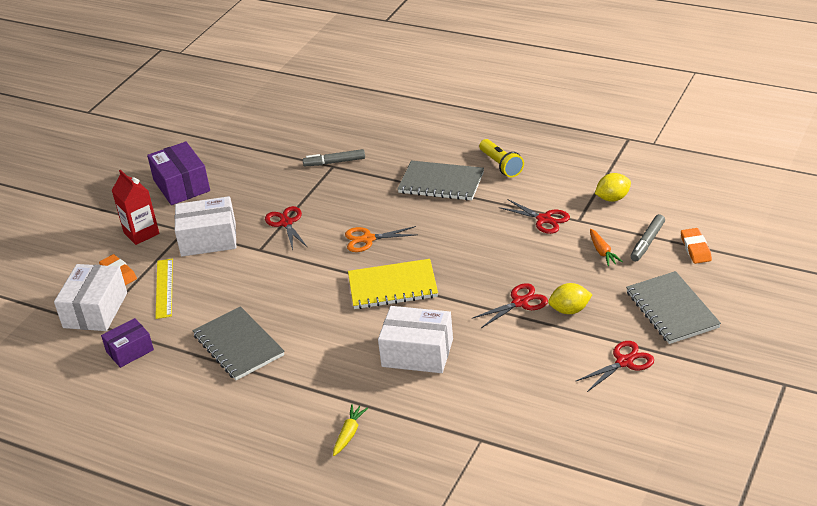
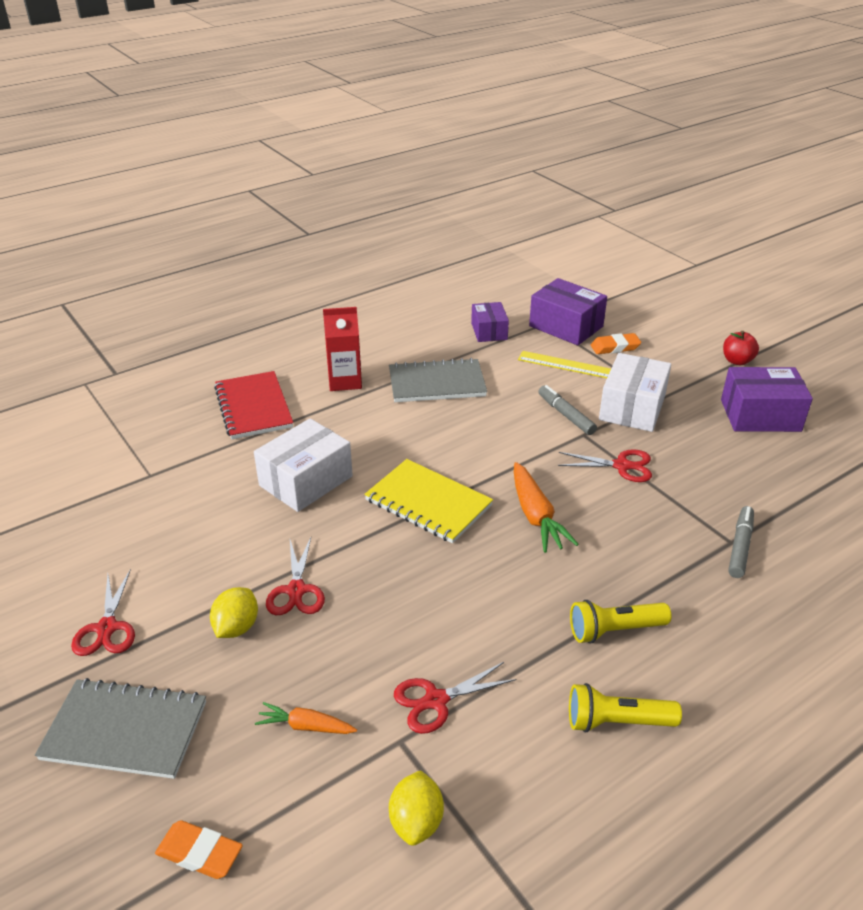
camera: 115 degrees right, 0 degrees up
white box [54,264,127,331] -> purple box [529,278,607,345]
red carton [112,170,159,245] -> red carton moved to [323,307,362,391]
yellow carrot [333,404,368,456] -> red notebook [214,371,293,439]
orange scissors [345,226,418,252] -> orange carrot [514,462,579,553]
yellow notebook [348,259,438,309] -> yellow notebook turned 75 degrees counterclockwise [364,459,493,543]
grey notebook [397,161,484,200] -> yellow flashlight [570,600,672,643]
grey marker [630,214,665,261] -> grey marker moved to [538,385,597,435]
none -> red apple [723,331,759,365]

